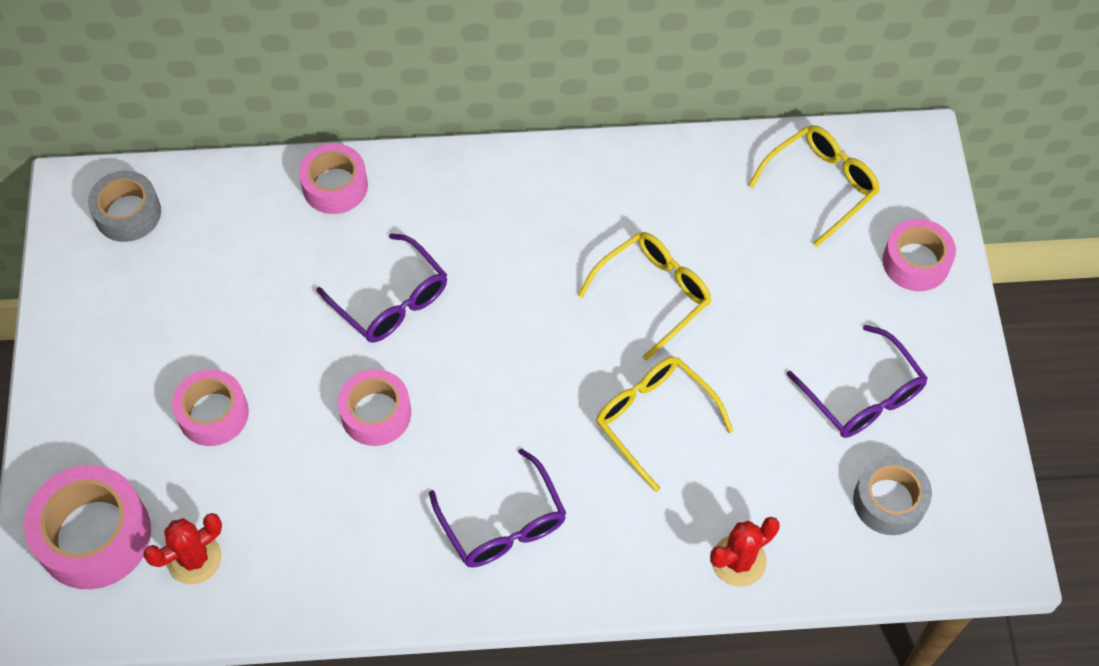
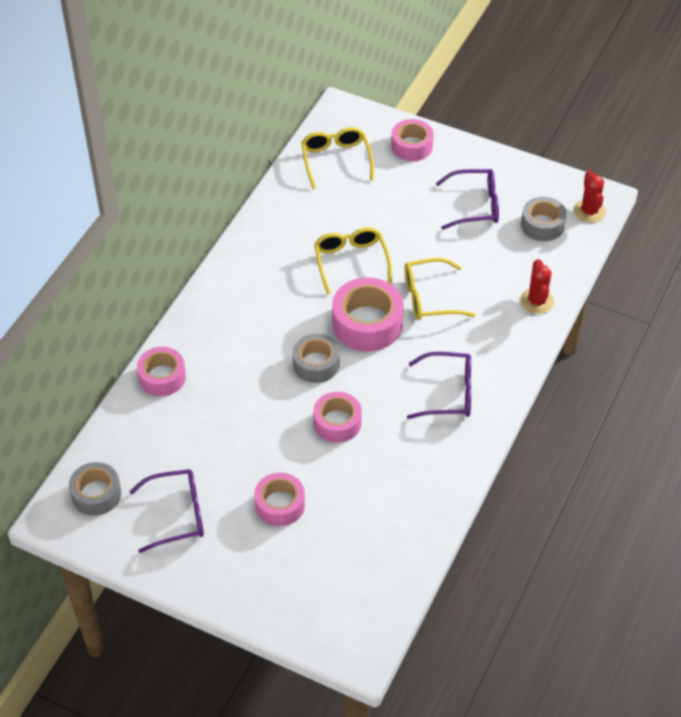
camera: 60 degrees left, 10 degrees down
pink tape [24,465,151,589] -> pink tape moved to [332,277,404,352]
red cactus [143,513,222,584] -> red cactus moved to [574,170,606,223]
purple glasses [317,233,447,343] -> purple glasses moved to [129,469,204,553]
none -> grey tape [293,334,340,383]

